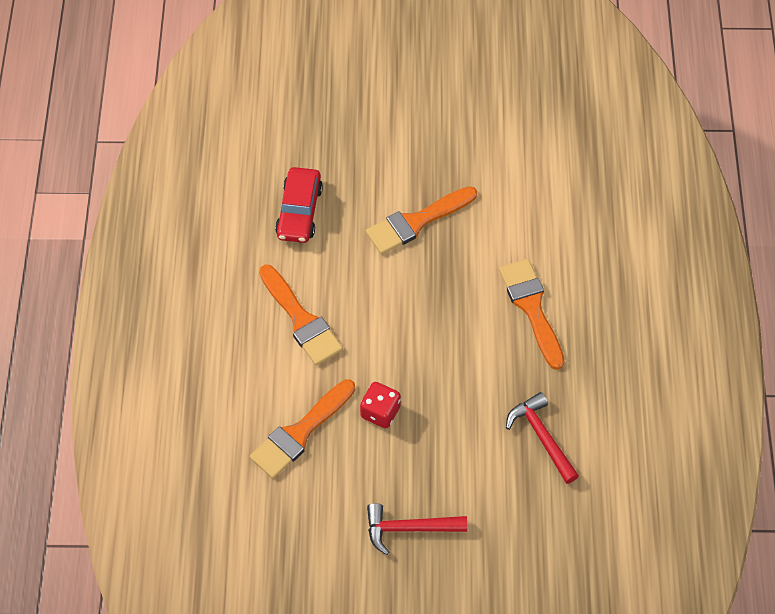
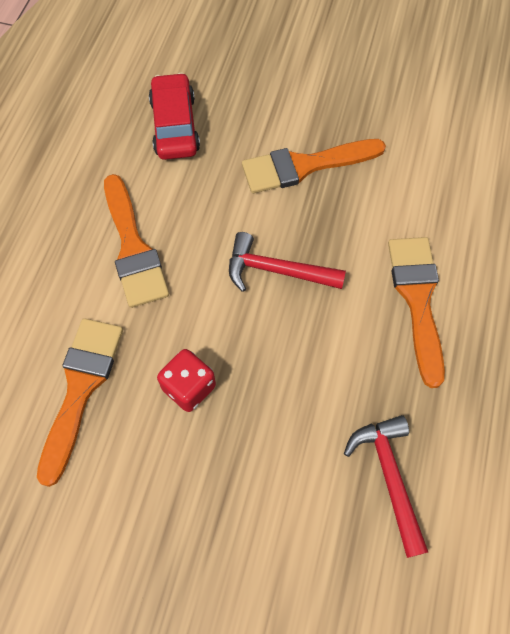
camera: 15 degrees right, 5 degrees up
orange brush [250,379,355,479] -> orange brush turned 135 degrees clockwise [37,318,123,487]
red car [275,167,323,243] -> red car turned 150 degrees clockwise [149,73,200,160]
red hammer [367,503,467,555] -> red hammer moved to [229,232,346,292]

